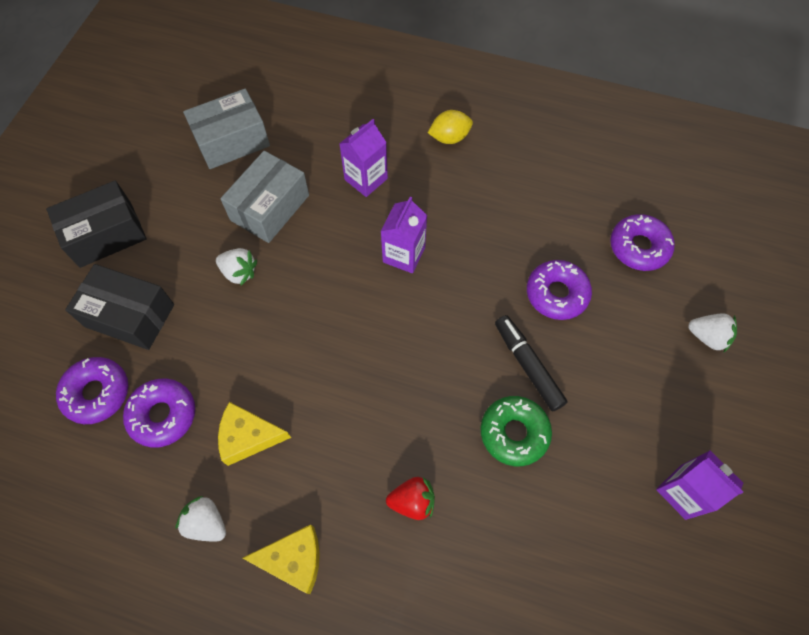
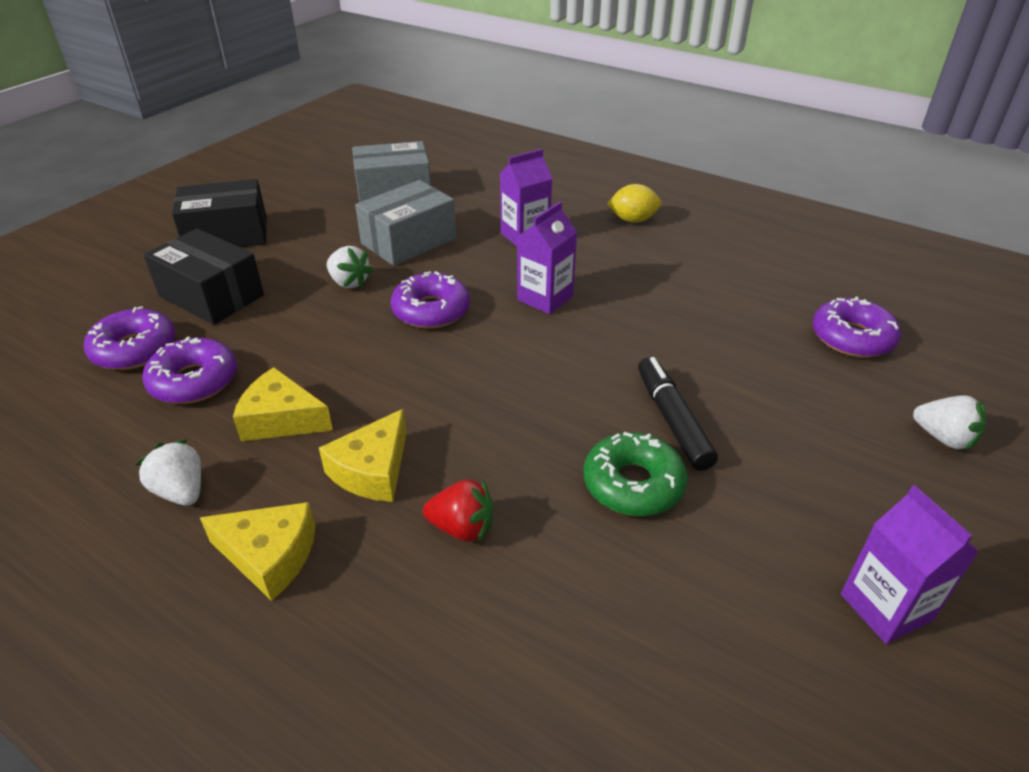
camera: 15 degrees right, 25 degrees down
purple donut [527,260,592,320] -> purple donut moved to [391,271,470,329]
none -> yellow cheese [319,409,407,502]

